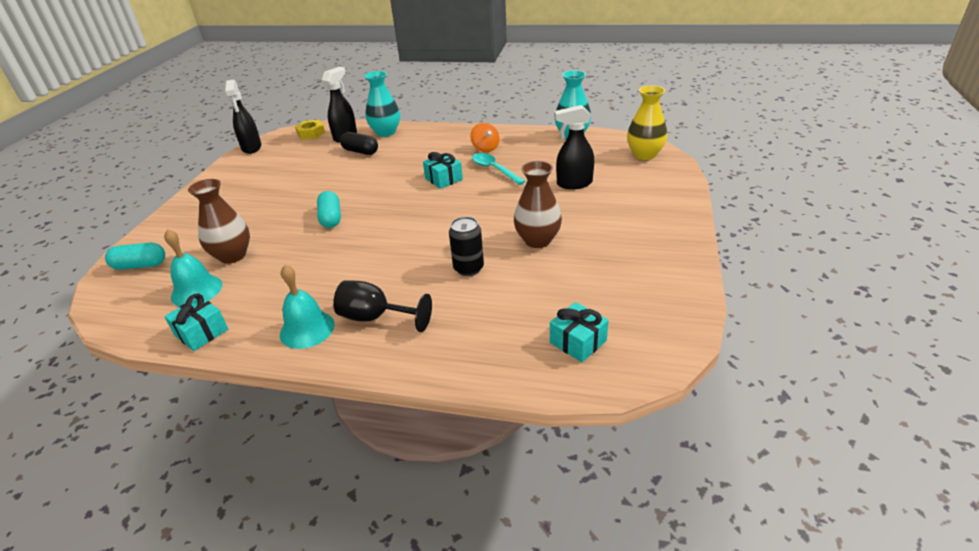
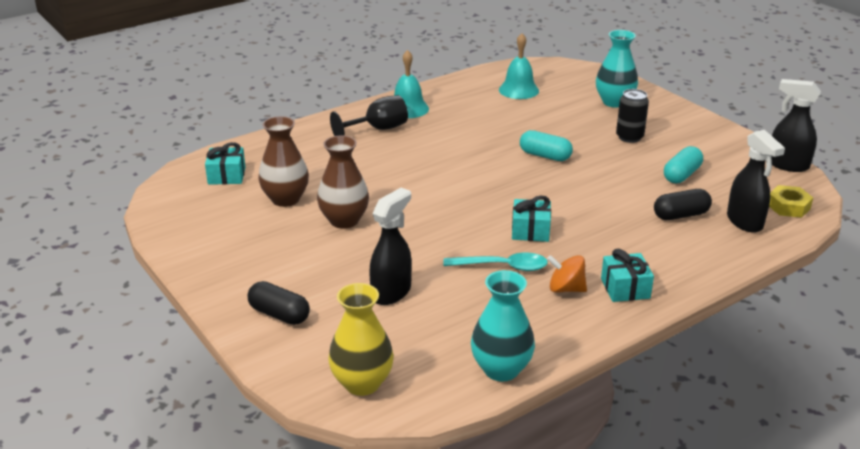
camera: 130 degrees right, 5 degrees down
turquoise capsule [105,243,165,270] -> turquoise capsule moved to [664,146,703,184]
turquoise gift [164,294,228,351] -> turquoise gift moved to [601,249,654,302]
brown vase [188,179,250,264] -> brown vase moved to [258,116,309,207]
turquoise vase [364,71,400,137] -> turquoise vase moved to [596,30,638,107]
black can [449,216,484,276] -> black can moved to [616,89,649,143]
none -> black capsule [248,281,310,325]

